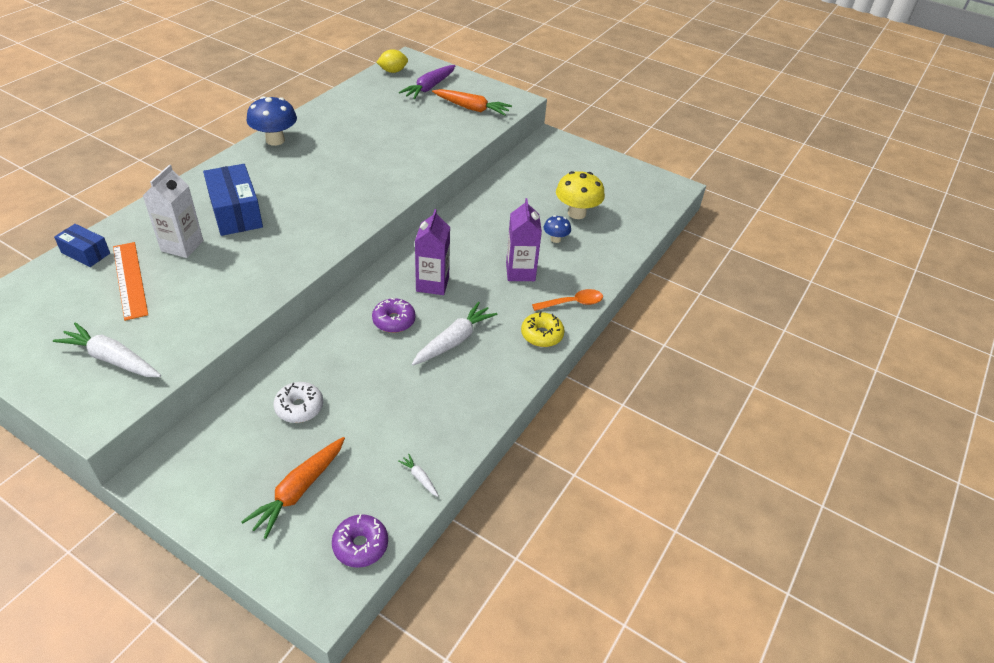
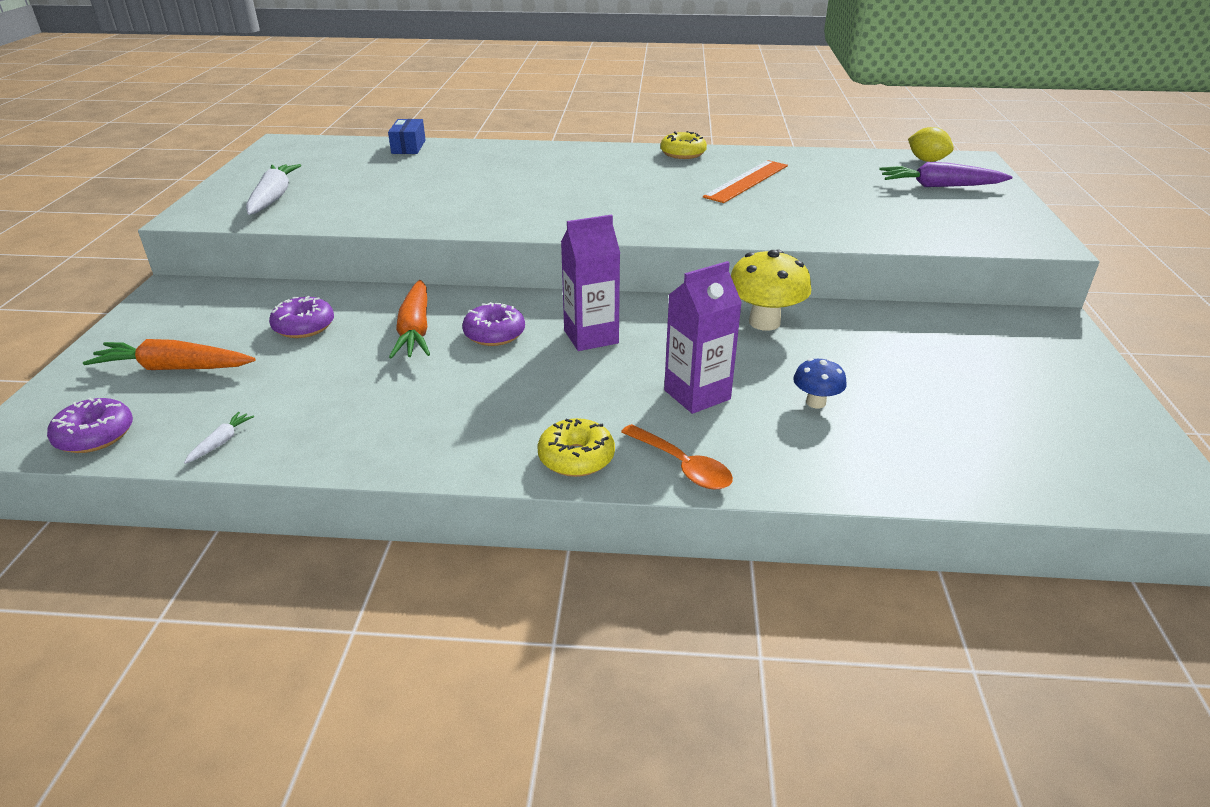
camera: 65 degrees right, 10 degrees down
orange ruler [113,242,148,321] -> orange ruler moved to [703,160,788,203]
white carton [143,165,203,258] -> none
blue box [203,164,263,236] -> none
blue mushroom [247,96,297,146] -> yellow donut [660,131,707,159]
white donut [273,382,323,423] -> purple donut [269,296,334,338]
white carrot [412,302,498,365] -> none
orange carrot [432,89,512,116] -> orange carrot moved to [389,280,430,359]
yellow mushroom [556,171,605,219] -> yellow mushroom moved to [731,250,811,331]

